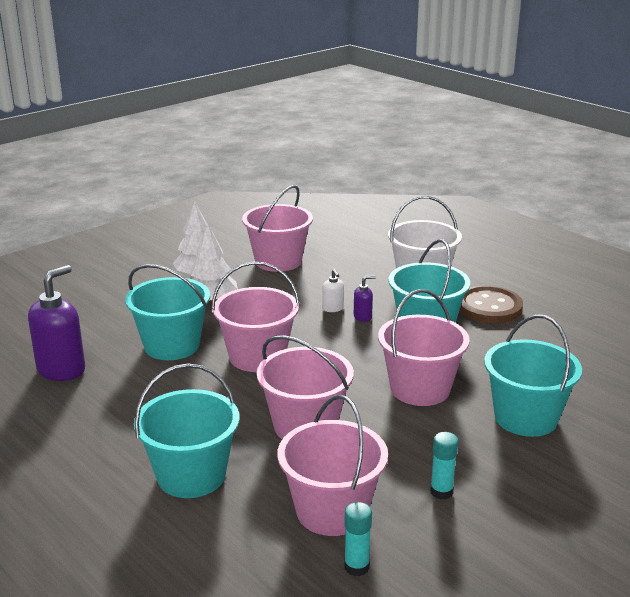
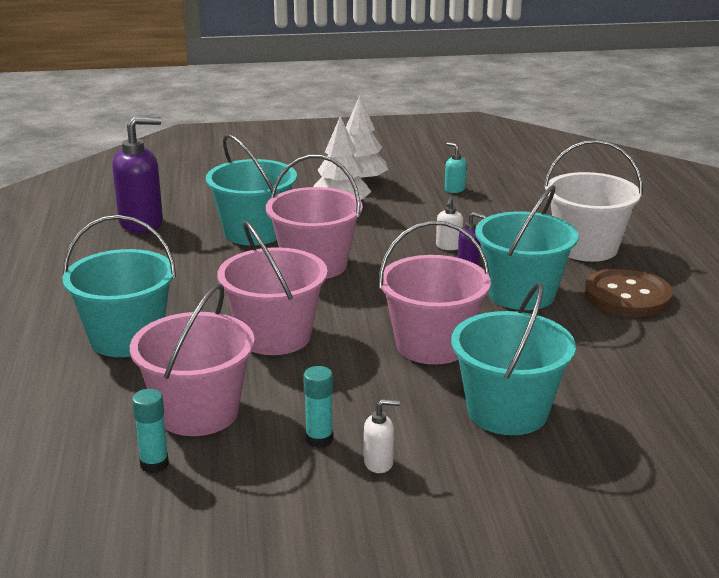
camera: 35 degrees right, 0 degrees up
pink bucket [242,185,313,272] -> turquoise soap dispenser [445,142,467,193]
none -> white soap dispenser [364,399,400,473]

